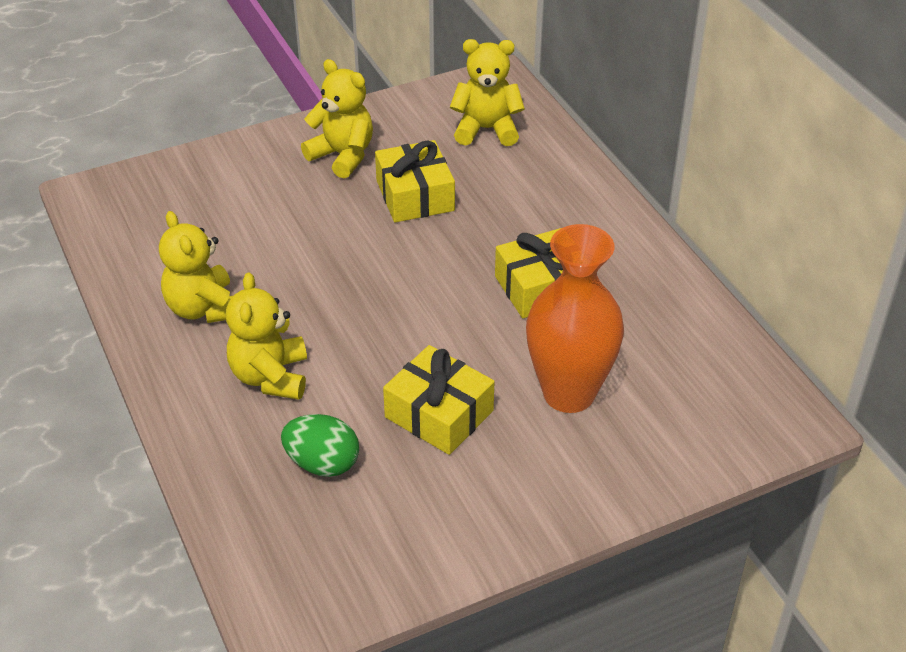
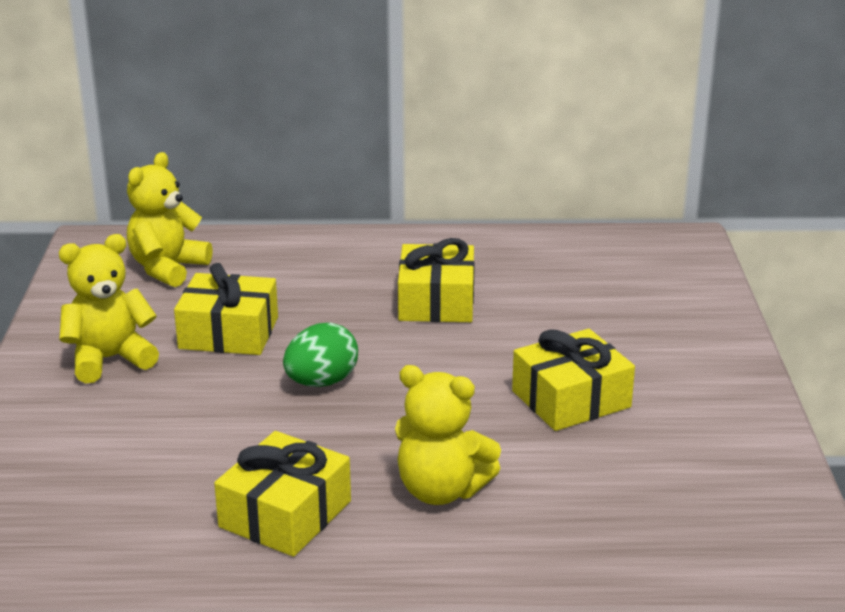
camera: 65 degrees left, 15 degrees down
yellow teddy bear [159,211,233,323] -> yellow gift [214,431,351,557]
green egg [281,414,359,477] -> green egg moved to [283,323,358,387]
orange vase [526,224,624,413] -> none

